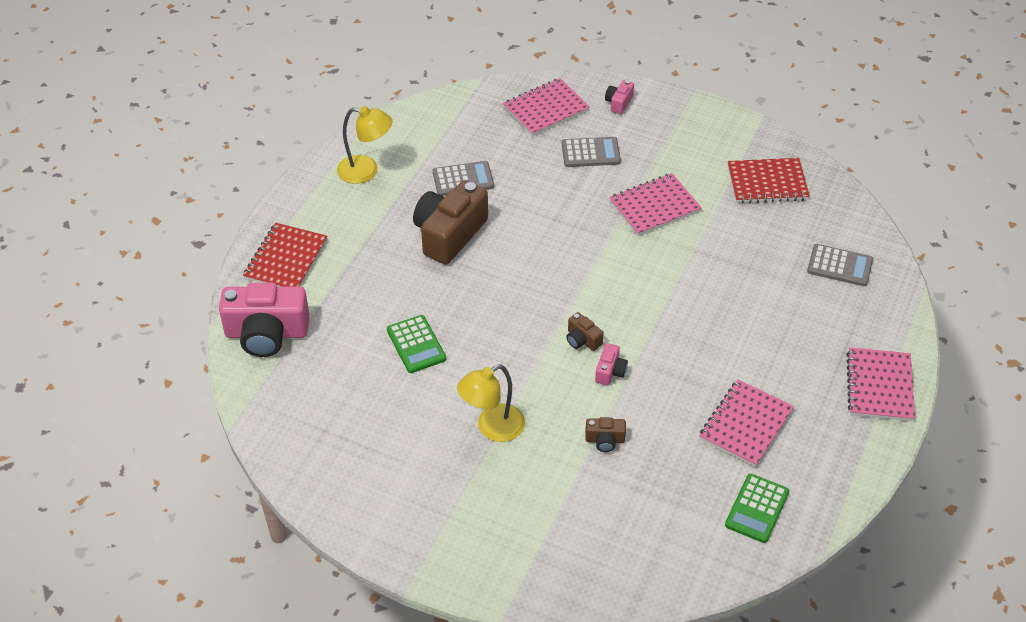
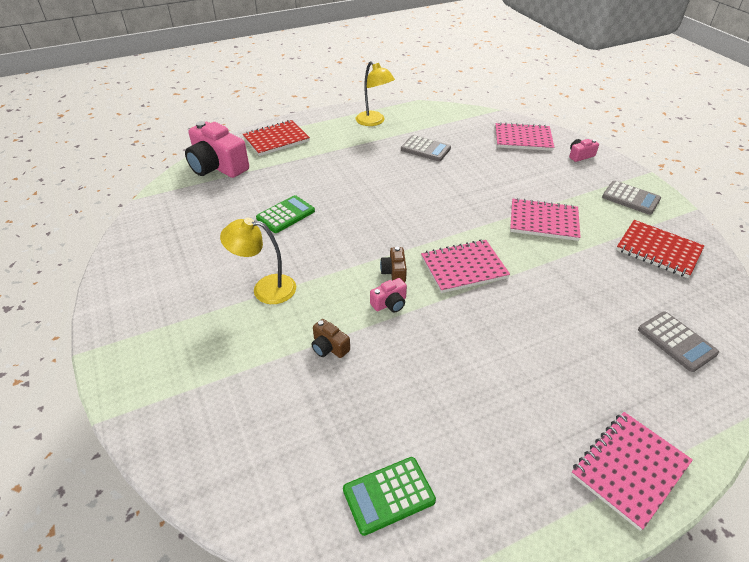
camera: 40 degrees right, 5 degrees down
green calculator [387,315,446,373] -> green calculator turned 150 degrees counterclockwise [256,195,315,233]
brown camera [413,180,488,265] -> none
grey calculator [562,137,621,167] -> grey calculator moved to [602,181,661,215]
pink notebook [699,380,794,467] -> pink notebook moved to [421,240,510,293]

